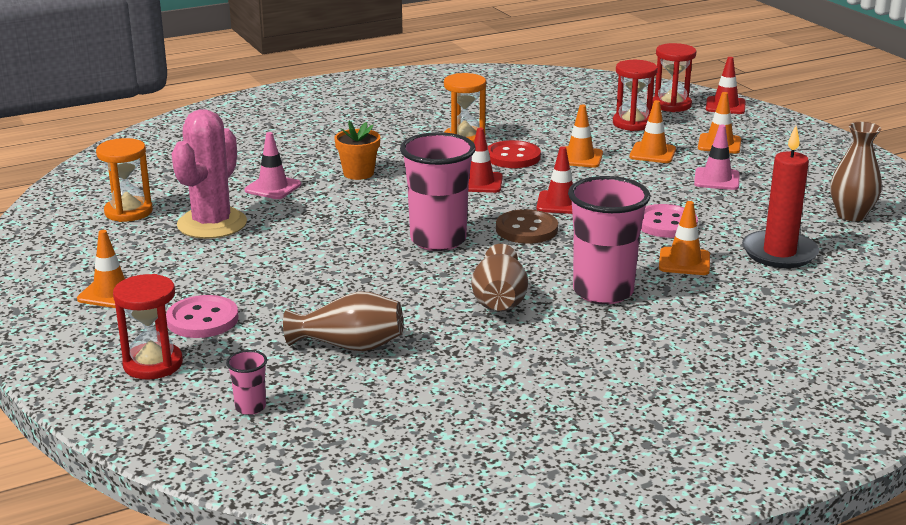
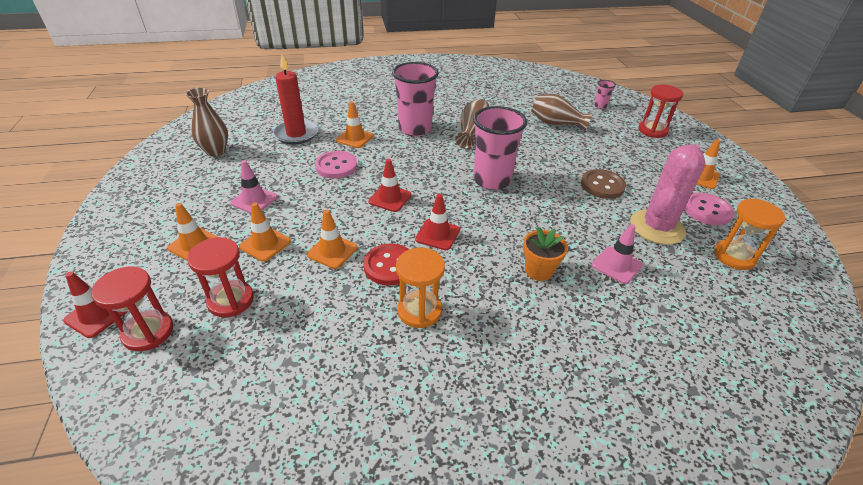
camera: 165 degrees left, 15 degrees up
pink button [166,295,239,338] -> pink button moved to [684,193,734,225]
brown button [496,209,558,244] -> brown button moved to [581,169,626,199]

